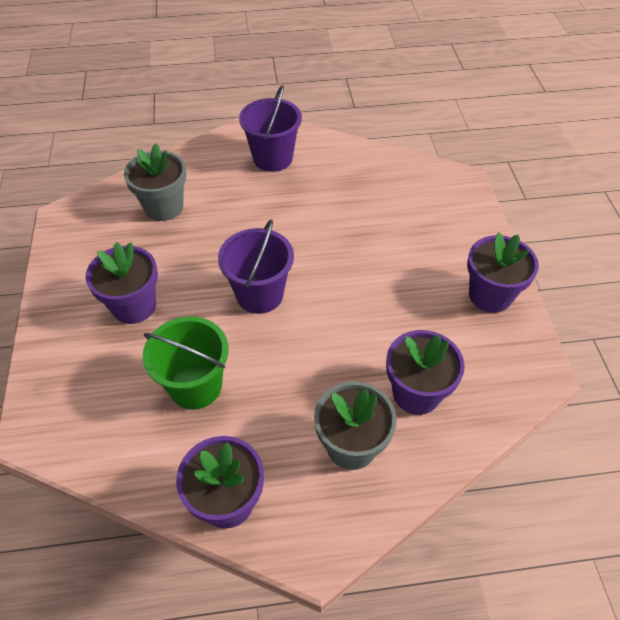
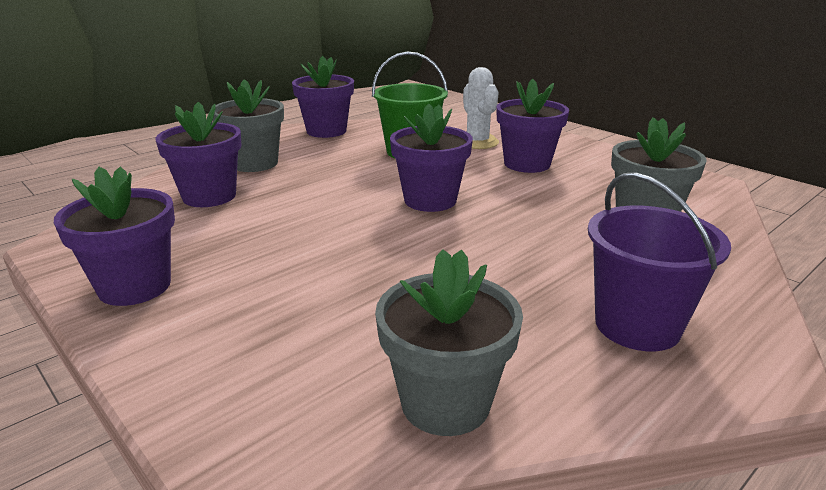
camera: 145 degrees right, 25 degrees down
purple bucket [218,219,294,314] -> purple flower pot [390,103,473,212]
none -> grey flower pot [375,249,523,436]
none -> white cactus [463,67,499,149]

